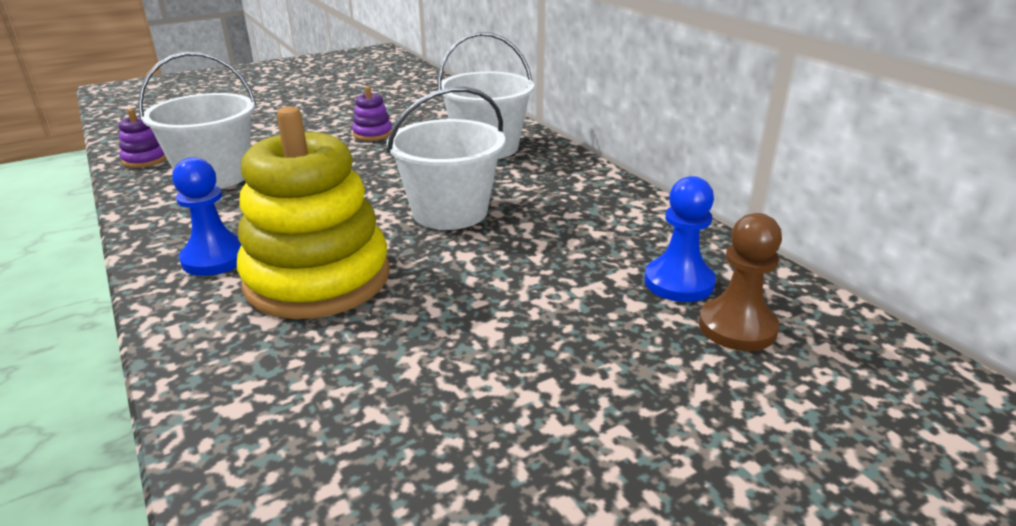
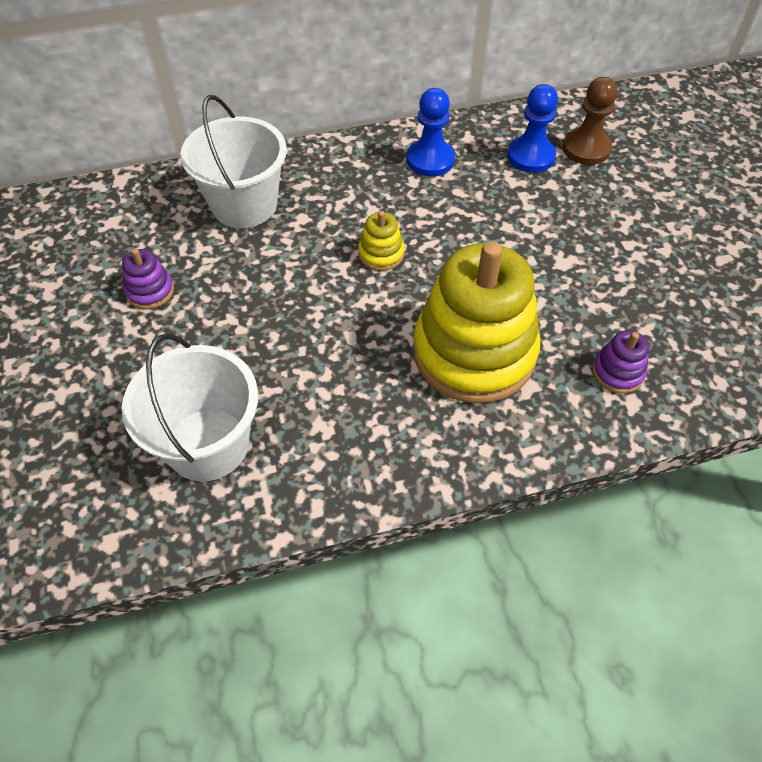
camera: 75 degrees left, 25 degrees up
purple stacking toy [118,109,167,168] -> purple stacking toy moved to [592,330,649,394]
blue pawn [172,157,241,276] -> blue pawn moved to [407,88,455,177]
white bucket [387,87,505,230] -> yellow stacking toy [358,211,404,271]

